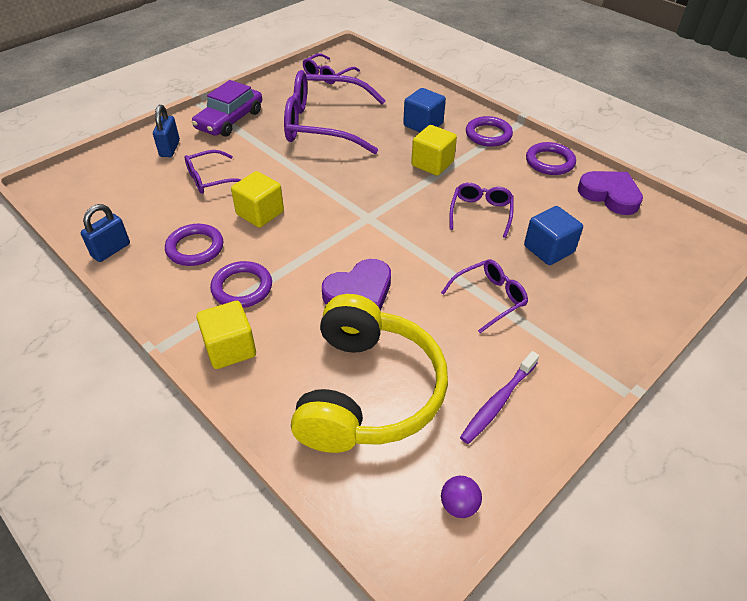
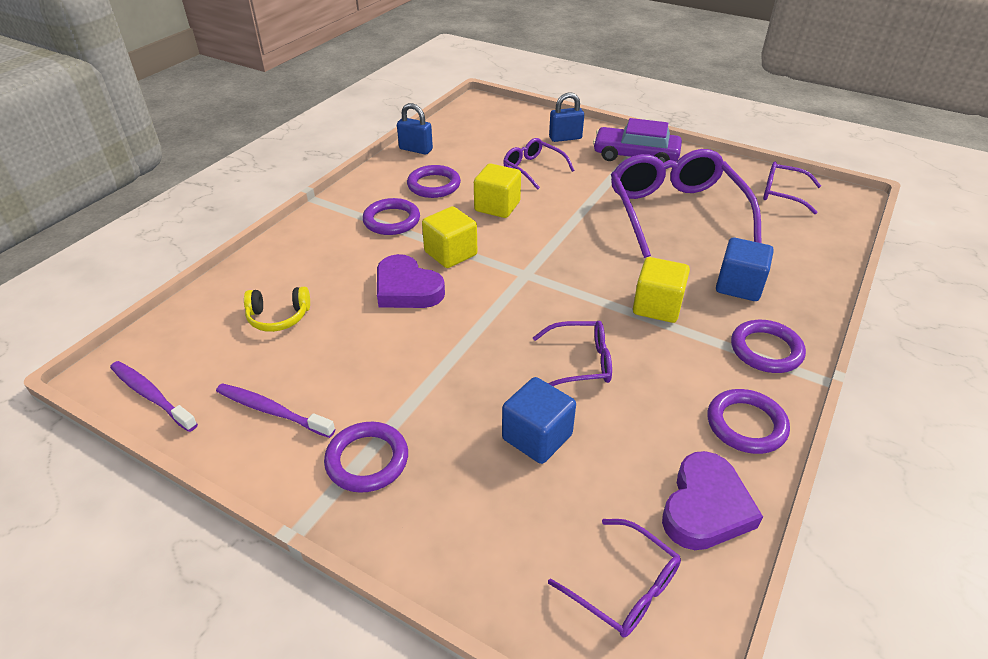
camera: 75 degrees right, 5 degrees down
yellow cube [197,301,256,369] -> yellow cube moved to [422,206,477,268]
yellow headphones [291,294,448,453] -> yellow headphones [244,287,310,332], size x0.42
purple glasses [441,259,528,333] -> purple glasses moved to [548,519,681,637]
purple ball [441,476,482,518] -> purple toothbrush [110,361,198,432]
none -> purple ring [324,422,408,493]

